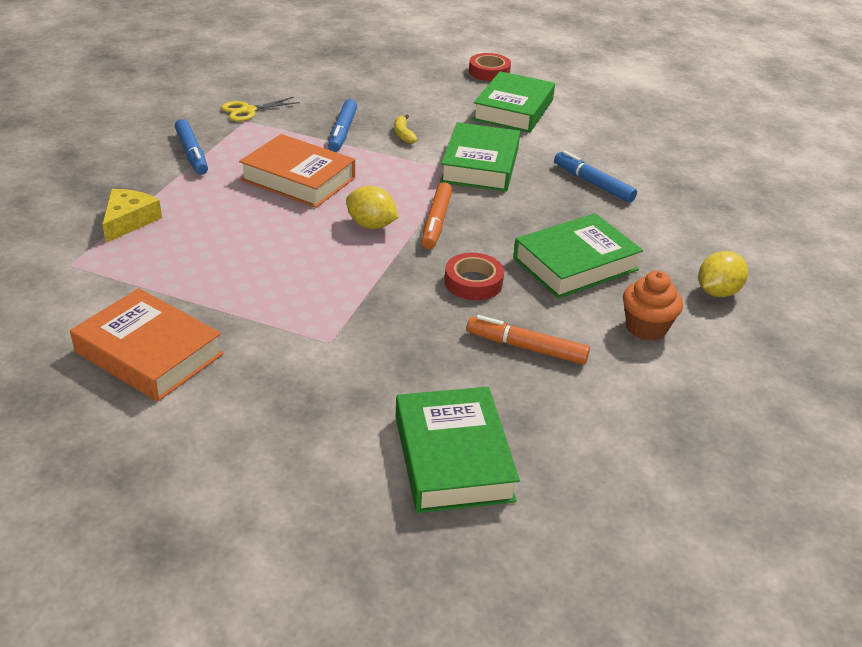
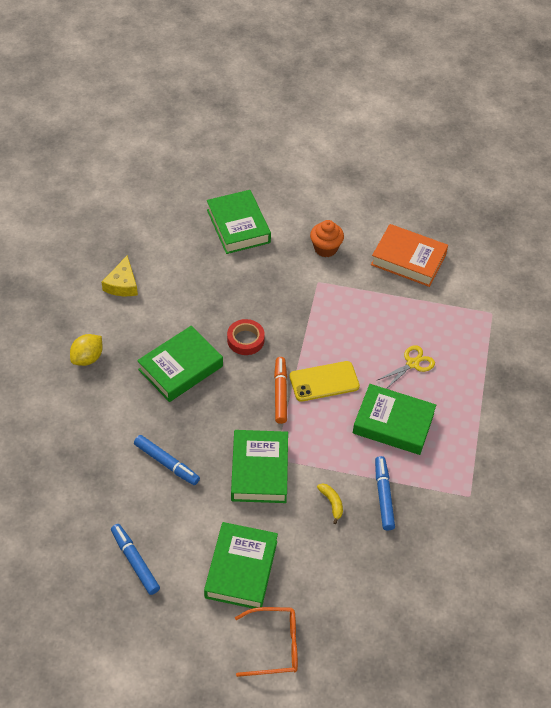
camera: 170 degrees right, 15 degrees up
yellow cheese [102,189,162,243] -> yellow cheese moved to [102,255,138,296]
blue marker [175,119,208,175] -> blue marker moved to [111,524,160,595]
yellow scissors [221,97,300,121] -> yellow scissors moved to [378,345,435,389]
orange book [239,134,355,208] -> green book [353,384,436,455]
yellow lemon [346,186,399,229] -> yellow phone [289,361,360,402]
orange marker [467,315,590,365] -> none
red tape [469,53,511,81] -> orange glasses [235,607,298,677]
orange cupcake [623,271,683,341] -> orange cupcake moved to [310,220,344,257]

